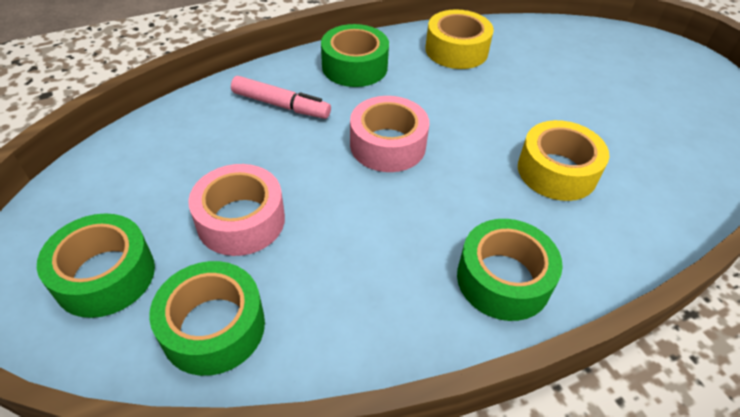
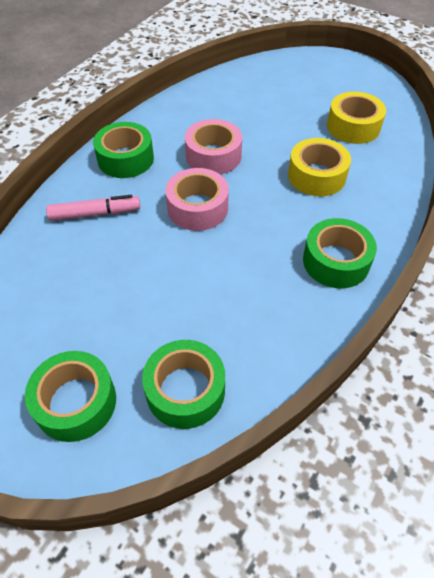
camera: 30 degrees left, 5 degrees up
pink tape [188,164,285,256] -> pink tape moved to [185,119,242,174]
yellow tape [425,9,494,69] -> yellow tape moved to [327,92,386,144]

